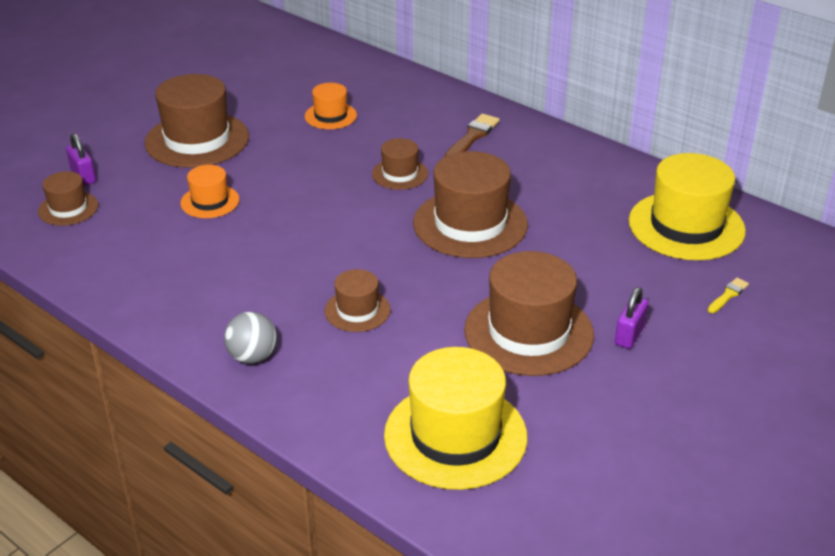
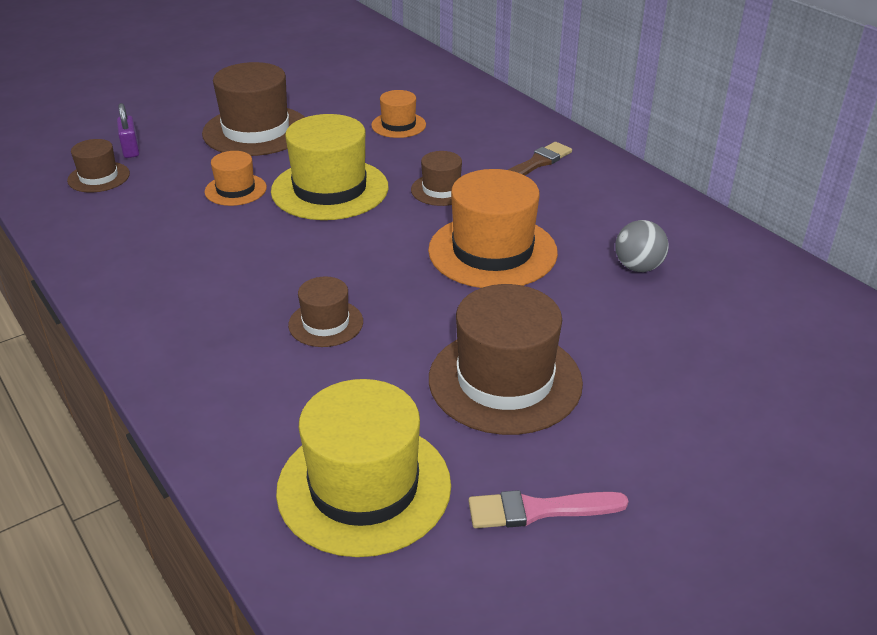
camera: 15 degrees right, 0 degrees up
grey ball [224,312,277,364] -> grey ball moved to [615,220,669,272]
brown hat [413,151,528,258] -> orange hat [428,169,558,288]
purple padlock [615,287,649,349] -> none
yellow hat [629,153,746,260] -> yellow hat moved to [271,114,388,220]
yellow brush [708,278,749,313] -> none
none -> pink brush [469,490,629,528]

